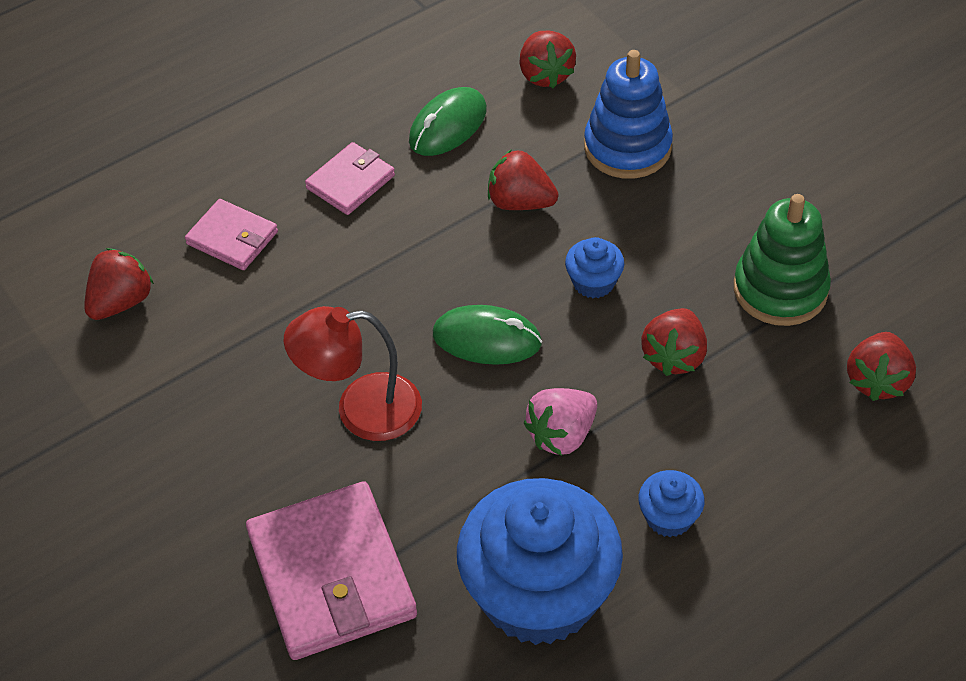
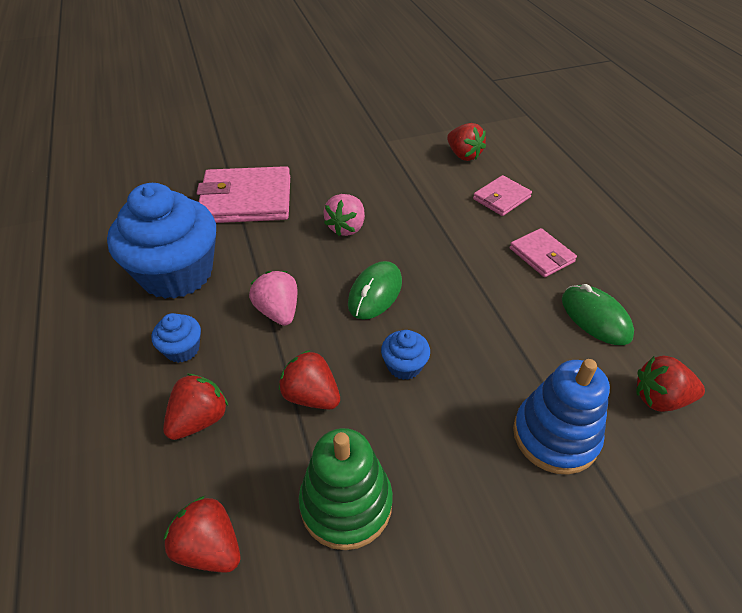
camera: 105 degrees right, 5 degrees down
red lamp [284,306,422,441] -> pink strawberry [324,194,365,236]
red strawberry [488,149,558,210] -> red strawberry moved to [163,374,228,440]

